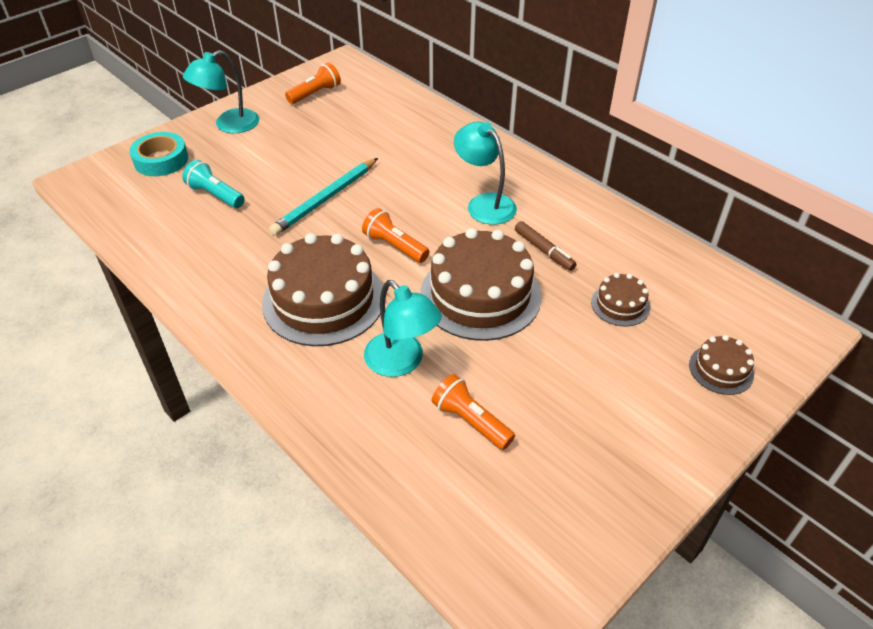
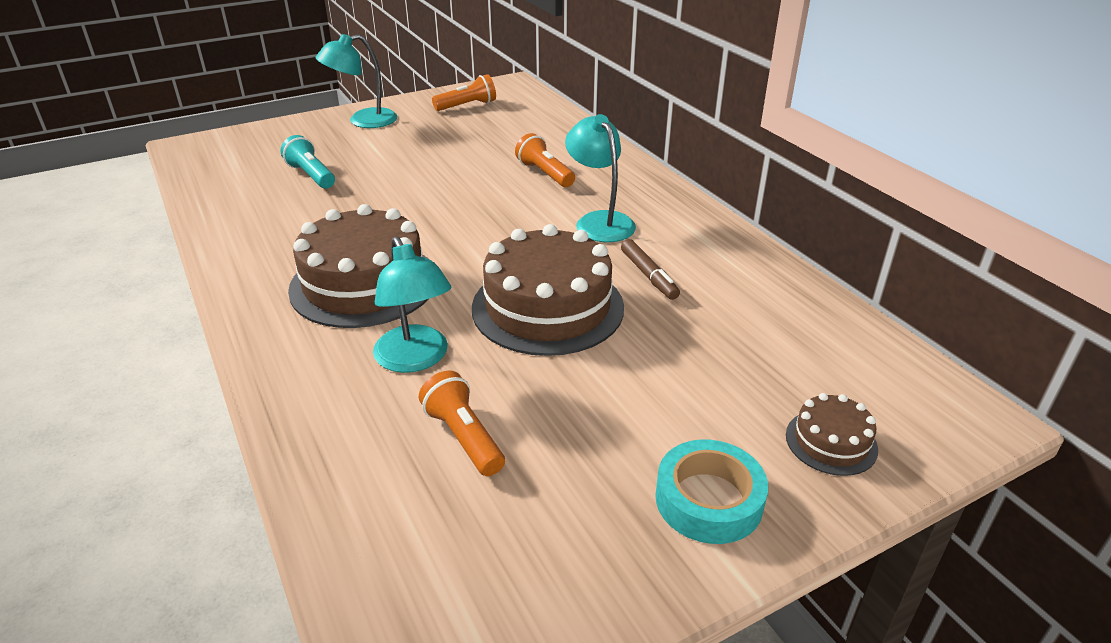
camera: 15 degrees right, 10 degrees down
turquoise tape [129,132,188,176] -> turquoise tape moved to [655,439,768,544]
turquoise pencil [269,158,378,236] -> none
orange flashlight [362,208,430,263] -> orange flashlight moved to [515,133,575,187]
brown cake [591,273,650,326] -> none

